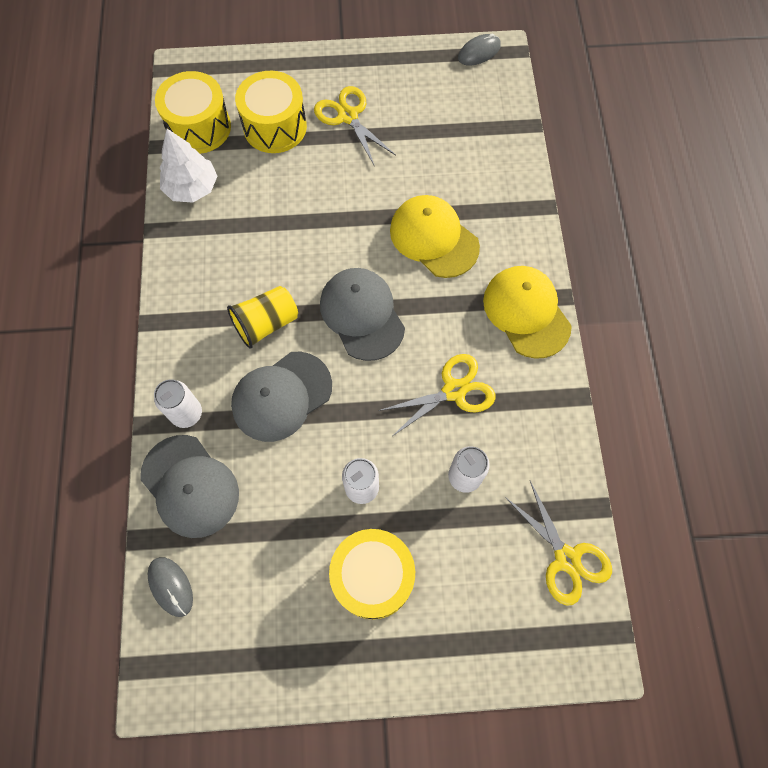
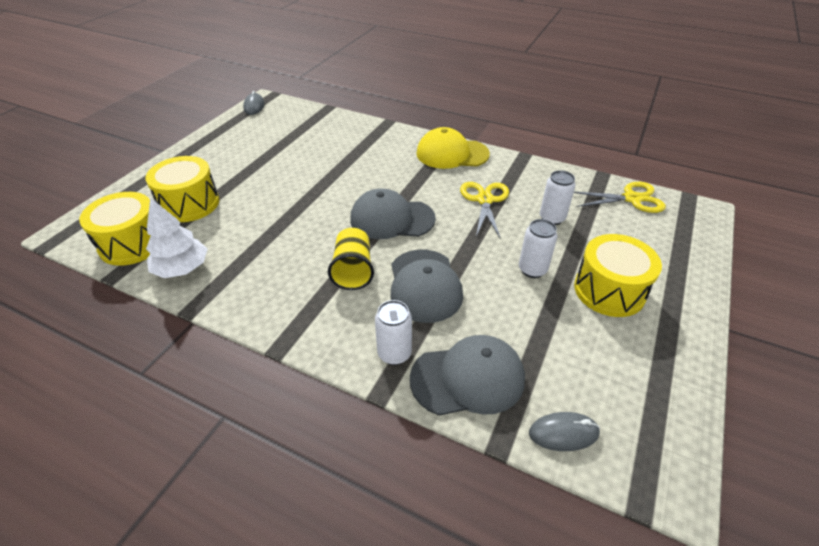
camera: 60 degrees left, 25 degrees down
yellow scissors [314,86,396,167] -> none
yellow cap [390,195,480,278] -> none

